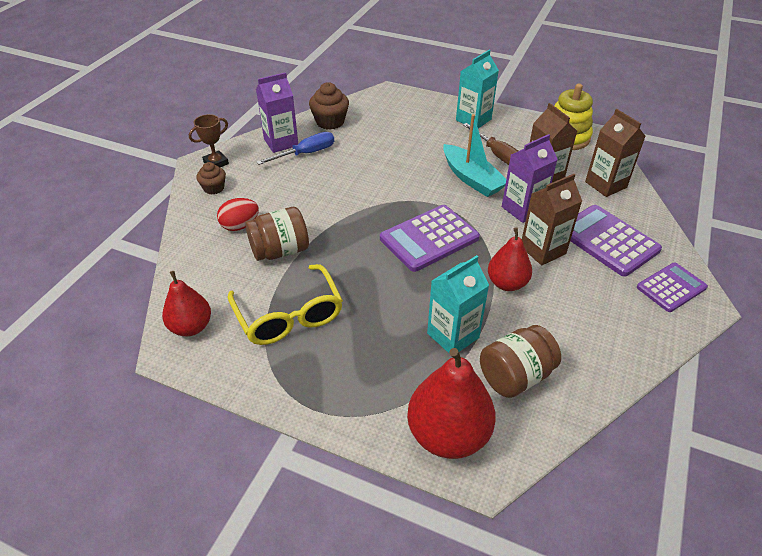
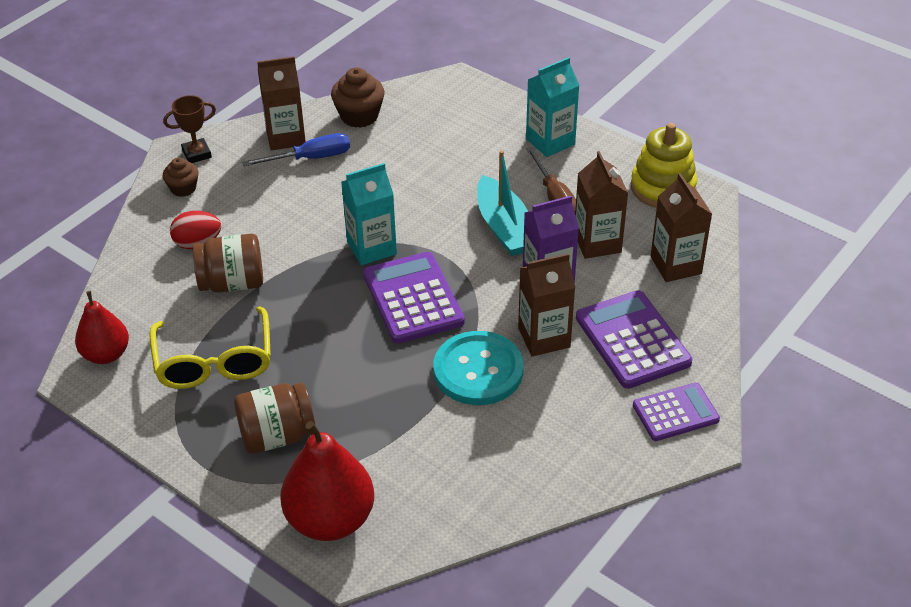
camera: 15 degrees right, 0 degrees up
purple carton [256,72,298,153] -> brown carton [257,56,306,151]
purple calculator [380,205,480,272] -> purple calculator turned 90 degrees clockwise [363,252,465,343]
turquoise carton [427,255,489,353] -> turquoise carton moved to [341,163,397,265]
brown jar [480,325,561,398] -> brown jar moved to [234,383,316,454]
red pear [488,227,532,291] -> turquoise button [433,331,524,405]

